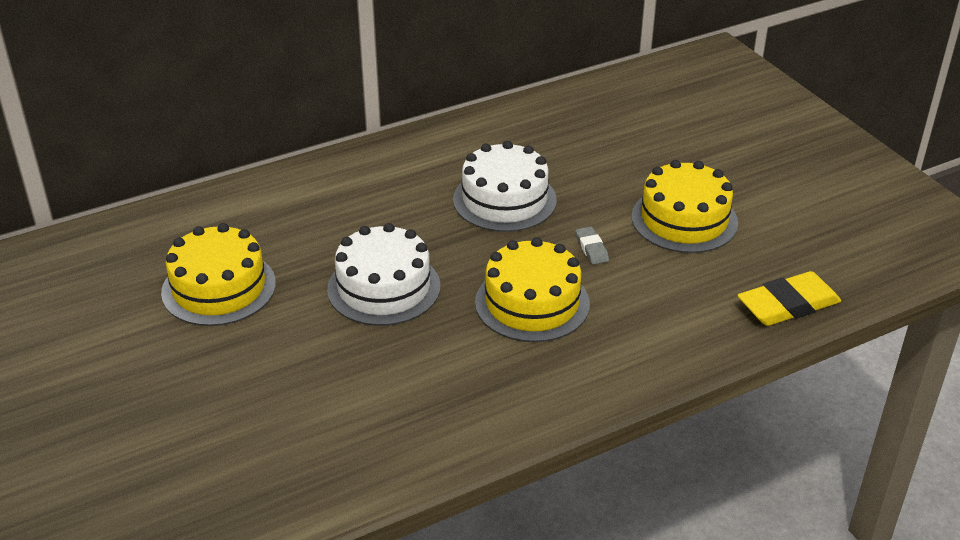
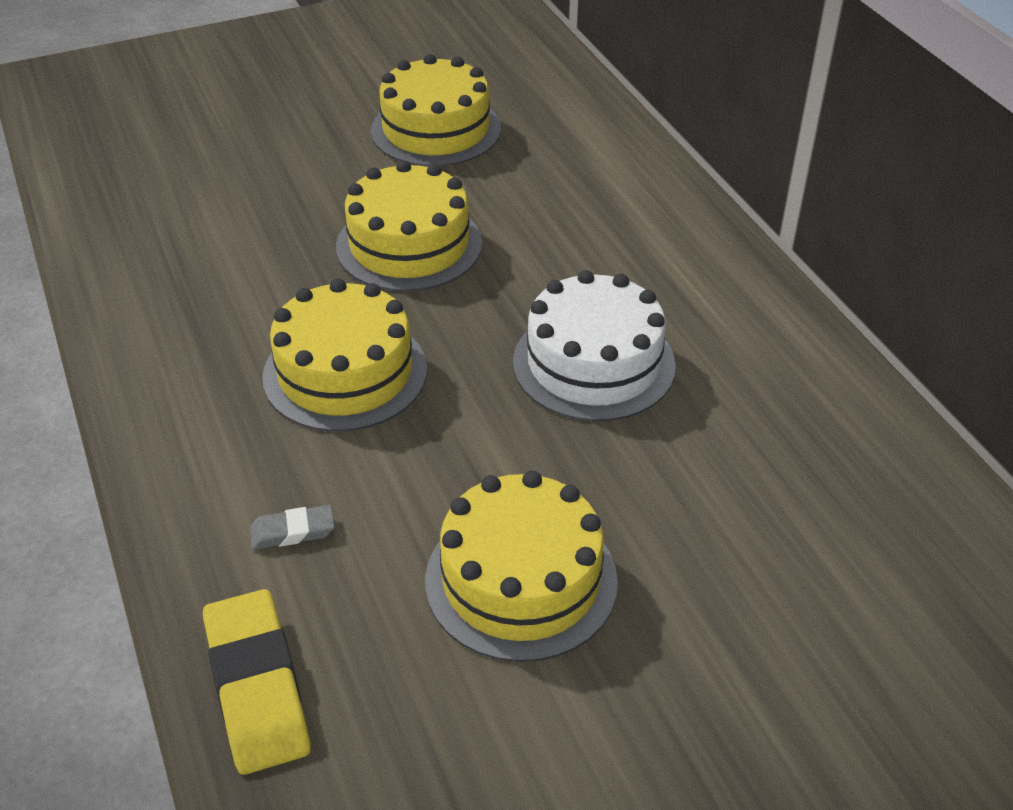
camera: 95 degrees right, 5 degrees up
white cake [327,223,440,326] -> yellow cake [336,160,482,292]
grey eraser [575,226,609,265] -> grey eraser moved to [250,505,335,549]

